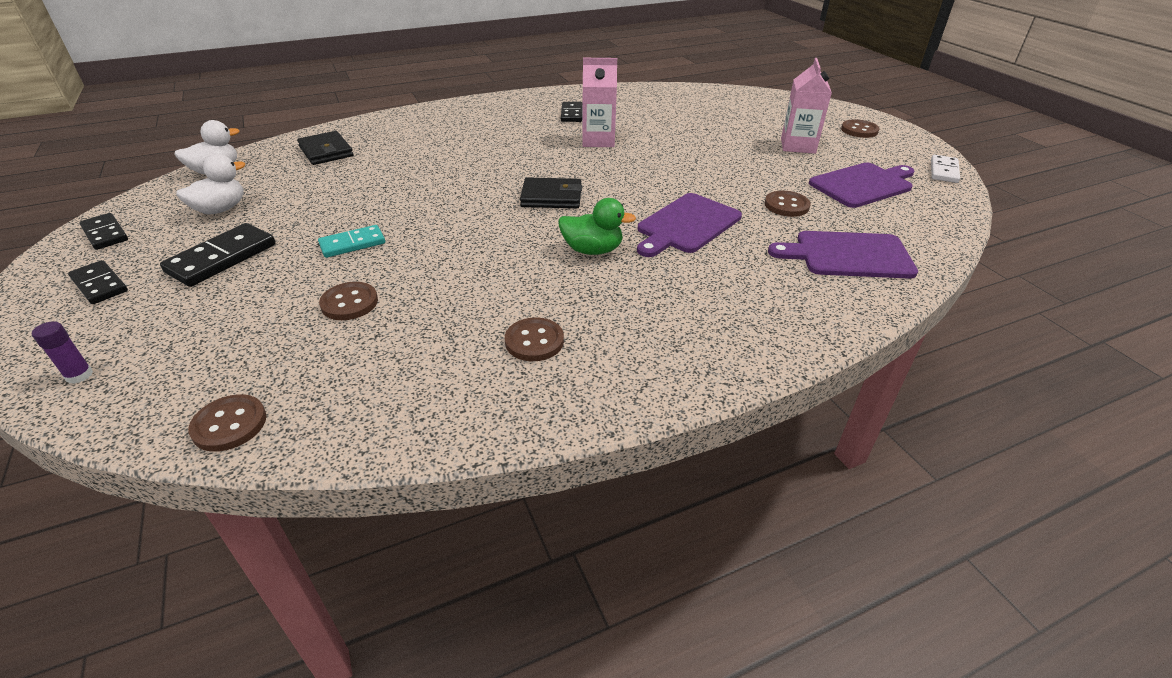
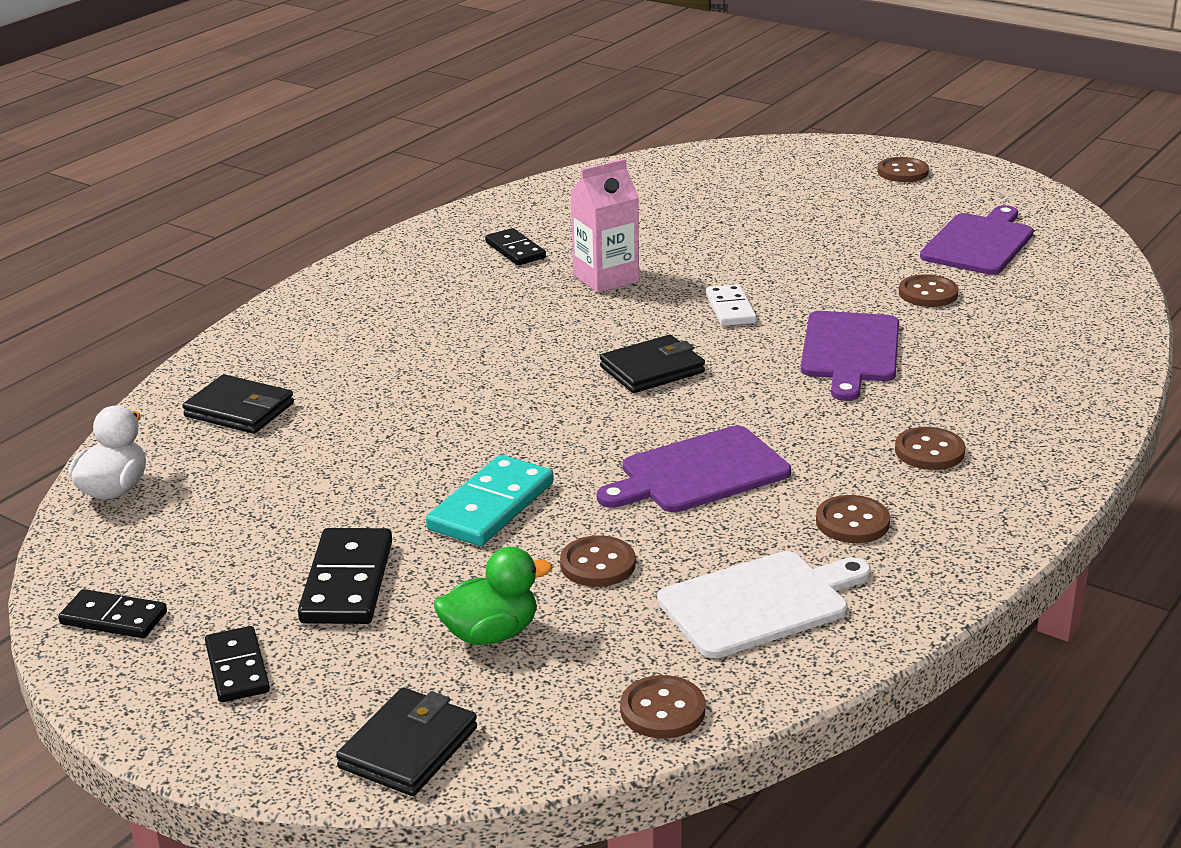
camera: 30 degrees left, 10 degrees down
purple glue stick [32,321,93,384] -> black wallet [336,688,477,796]
black domino [68,260,128,304] -> black domino turned 60 degrees clockwise [205,626,270,702]
white duck [176,154,245,215] -> none
turquoise domino [318,225,385,258] -> turquoise domino [426,455,554,546], size x1.53
green duck [558,198,636,255] -> green duck moved to [434,547,552,645]
purple cutting board [768,231,918,279] -> purple cutting board moved to [597,426,791,512]
pink carton [781,58,832,154] -> none
white domino [931,155,960,183] -> white domino moved to [706,284,757,326]
none -> white cutting board [657,551,871,658]
none -> brown button [895,427,965,470]

